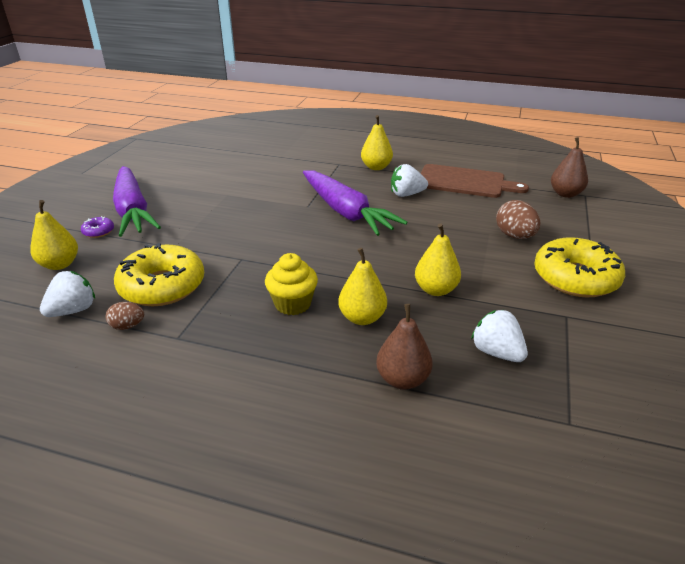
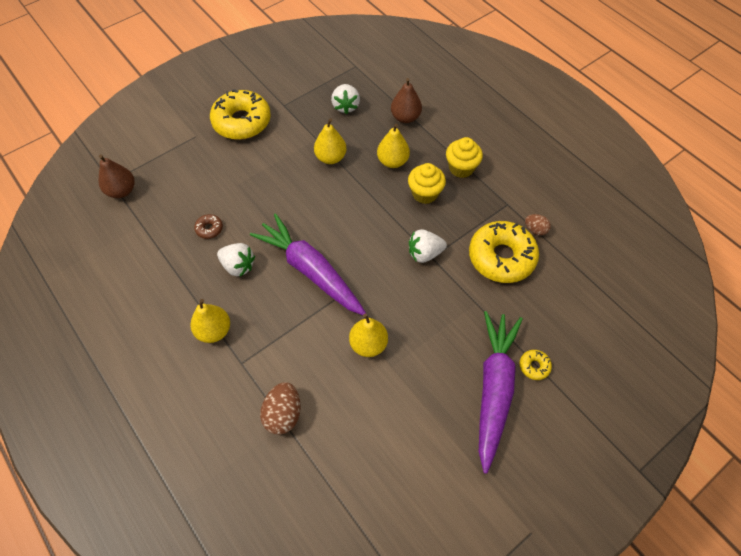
camera: 145 degrees left, 25 degrees up
yellow pear [30,200,78,270] -> yellow pear moved to [349,313,388,357]
white strawberry [40,271,95,317] -> white strawberry moved to [409,229,447,263]
purple donut [81,216,114,238] -> yellow donut [520,350,552,380]
purple carrot [303,170,408,236] -> purple carrot turned 45 degrees counterclockwise [250,213,367,315]
brown cutting board [421,164,529,198] -> none
brown egg [496,200,540,239] -> brown egg moved to [260,382,301,435]
none -> brown donut [194,214,223,239]
none -> yellow cupcake [446,137,483,178]

